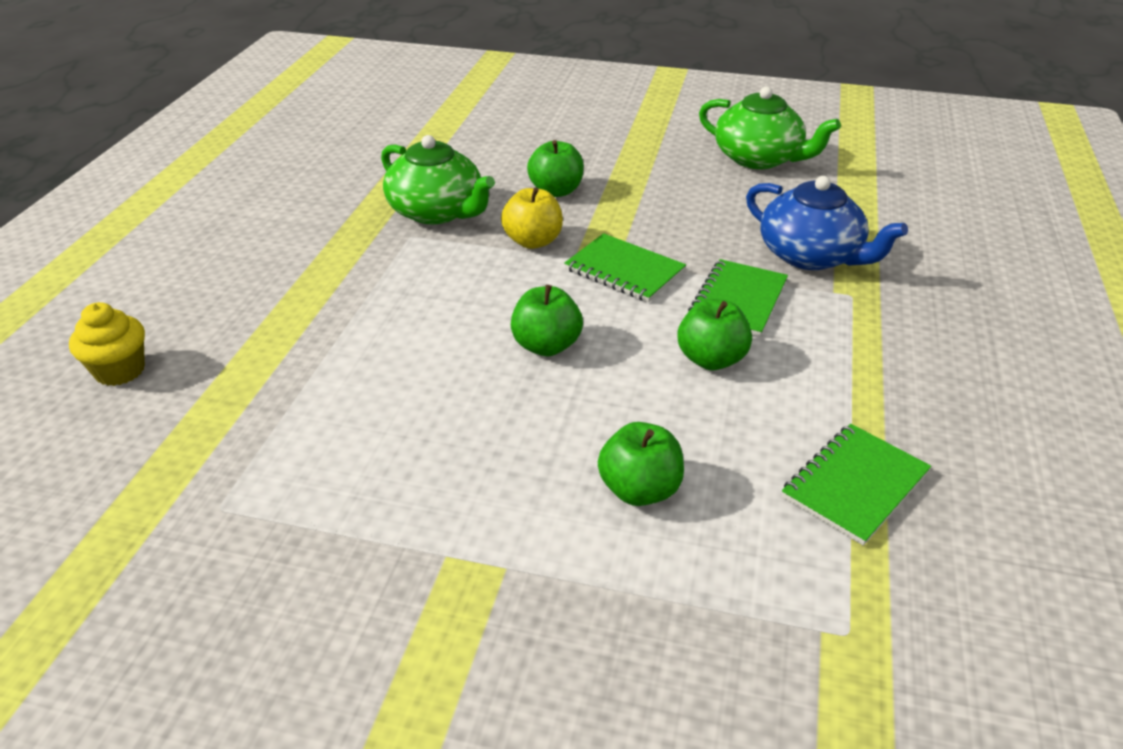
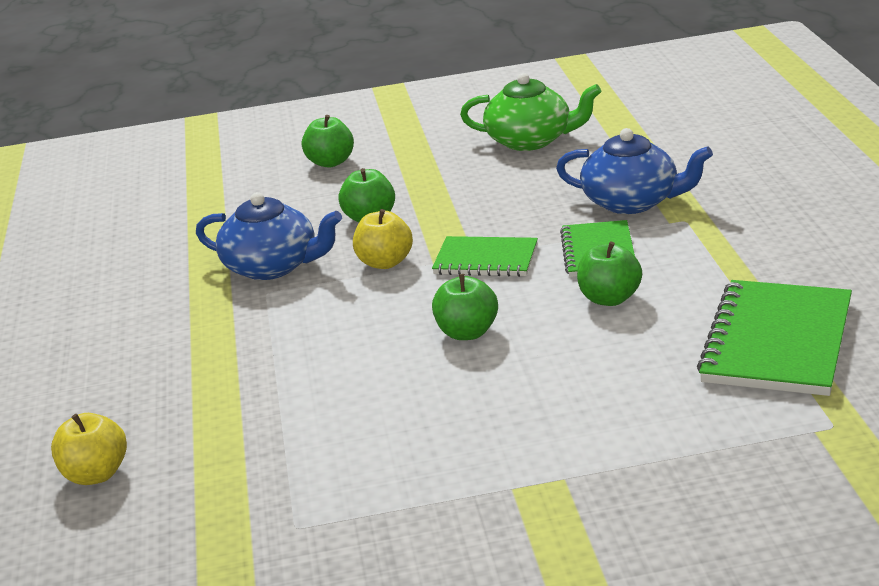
camera: 20 degrees left, 10 degrees down
yellow cupcake [69,302,145,386] -> yellow apple [51,413,127,485]
green teapot [381,135,495,224] -> blue teapot [196,192,342,280]
green apple [598,422,684,506] -> green apple moved to [302,115,354,168]
green notebook [782,424,931,546] -> green notebook [697,280,852,396], size x1.63

